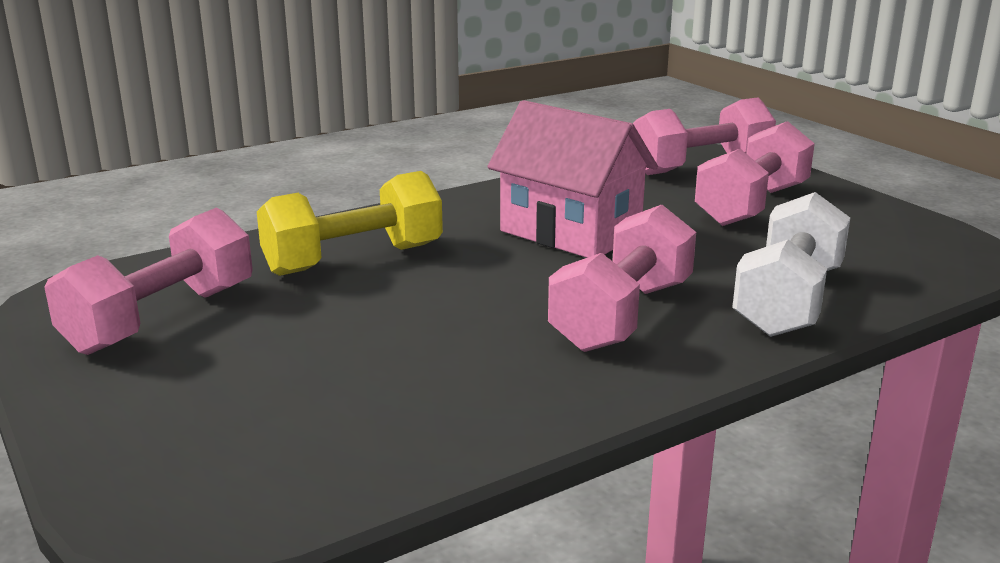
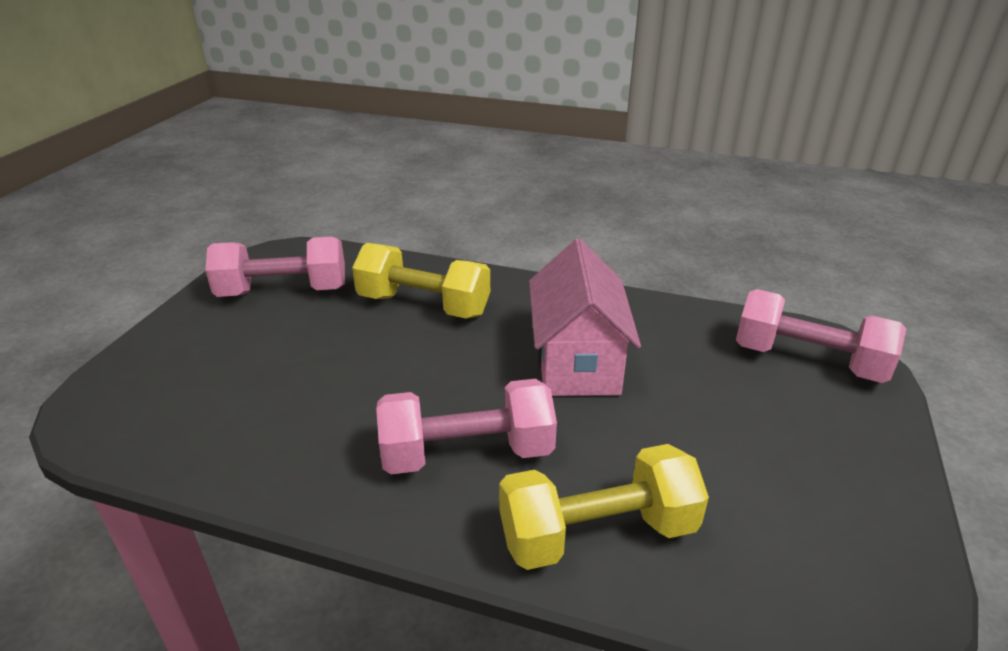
camera: 50 degrees right, 10 degrees up
pink dumbbell [695,121,815,226] -> none
white dumbbell [732,192,850,337] -> yellow dumbbell [499,444,709,570]

